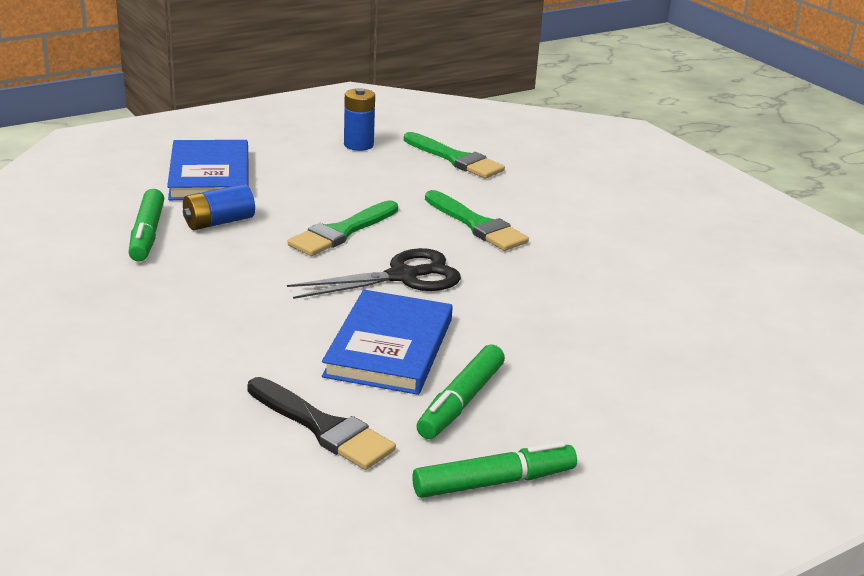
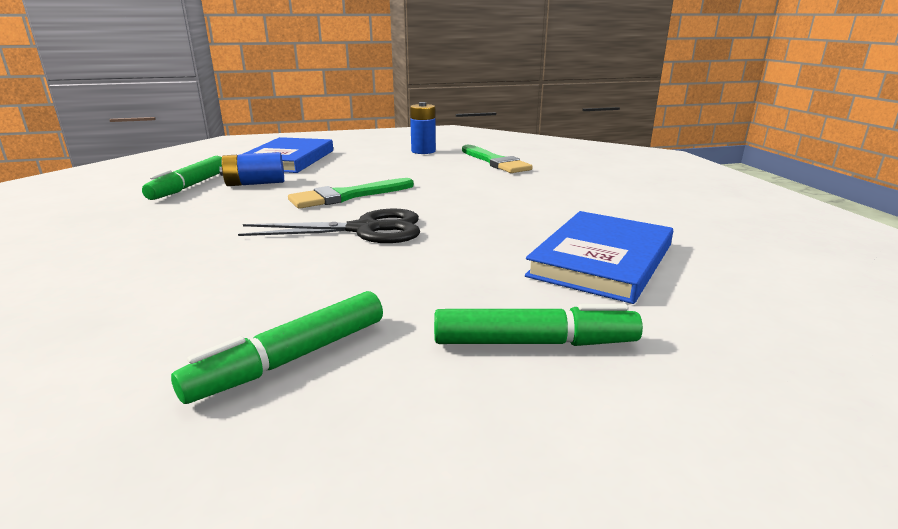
camera: 20 degrees right, 5 degrees down
black brush [247,377,396,470] -> none
blue book [322,290,453,395] -> blue book moved to [525,211,673,304]
green marker [412,441,577,498] -> green marker moved to [434,304,643,346]
green brush [425,190,529,251] -> none

